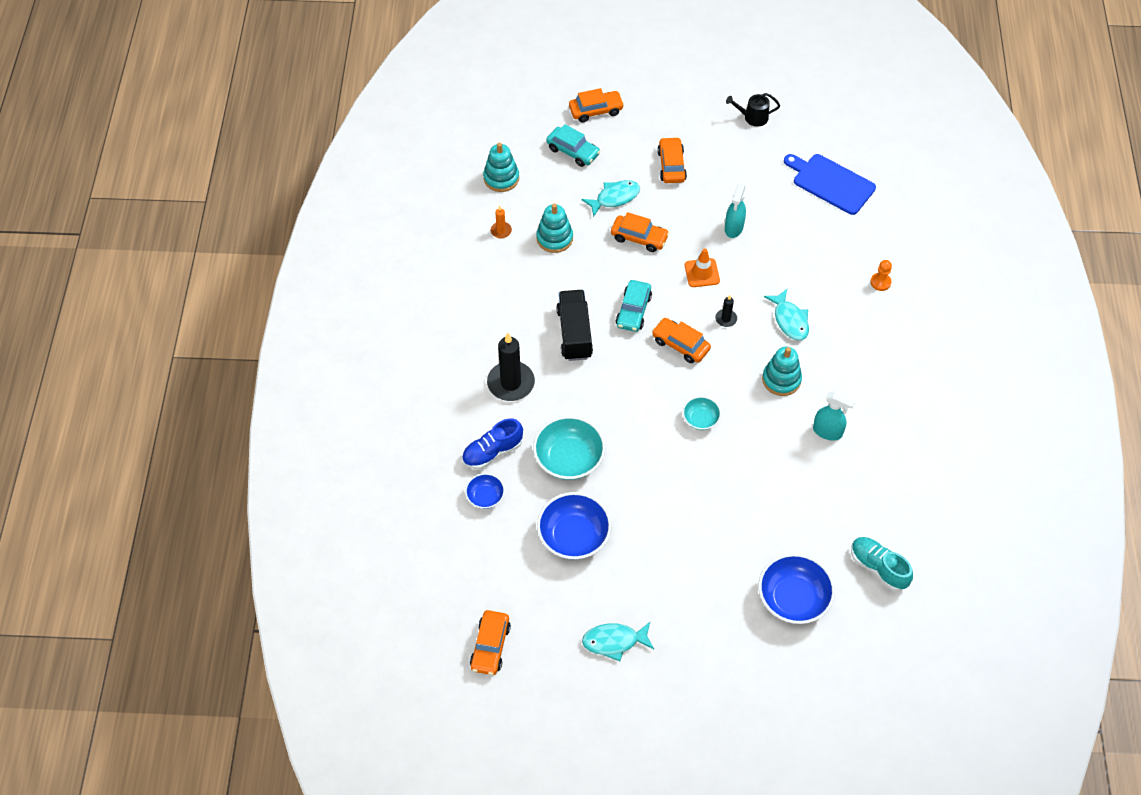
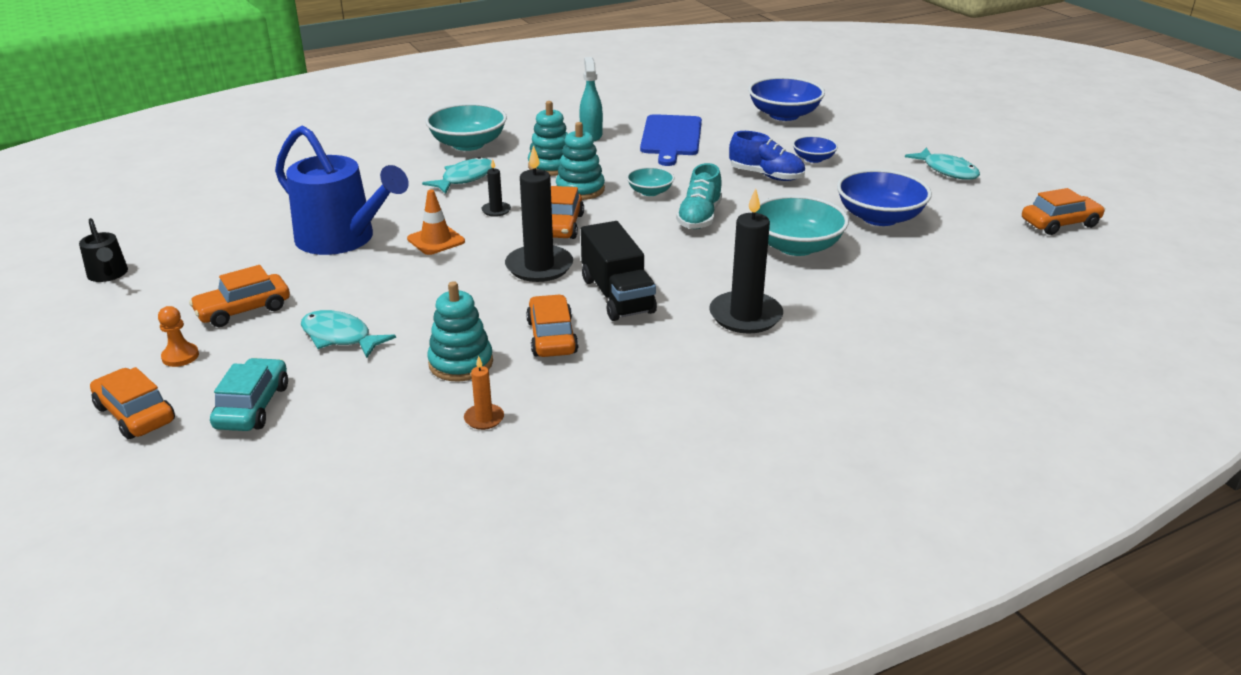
camera: 120 degrees left, 25 degrees down
blue shoe [462,418,523,469] -> blue shoe moved to [729,131,805,181]
blue bowl [465,473,505,509] -> blue bowl moved to [793,136,838,163]
turquoise stacking toy [483,143,519,192] -> turquoise stacking toy moved to [556,122,605,200]
black truck [556,290,593,361] -> black truck turned 75 degrees counterclockwise [581,221,657,321]
orange car [611,212,669,252] -> orange car moved to [526,294,578,357]
turquoise car [616,280,652,332] -> black candle [505,145,573,282]
turquoise spray bottle [725,184,746,238] -> blue watering can [275,125,409,255]
blue cutting board [784,154,876,215] -> blue cutting board moved to [640,114,702,166]
turquoise shoe [851,537,913,591] -> turquoise shoe moved to [676,163,722,229]
orange pawn [870,260,892,291] -> orange pawn moved to [158,306,199,367]
none -> turquoise bowl [425,103,507,151]

